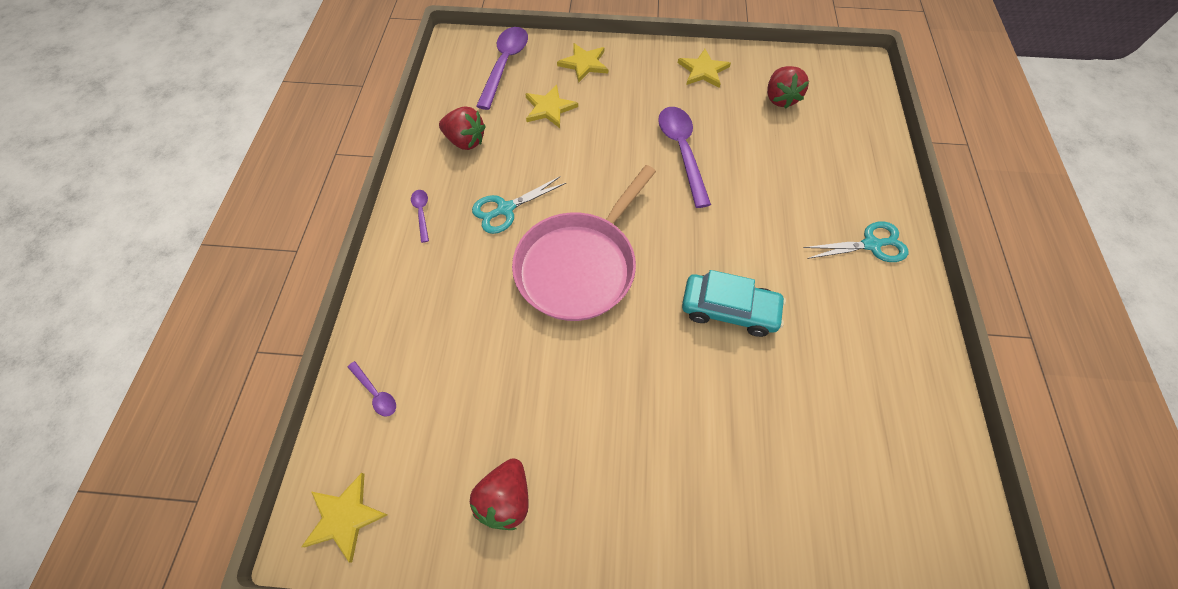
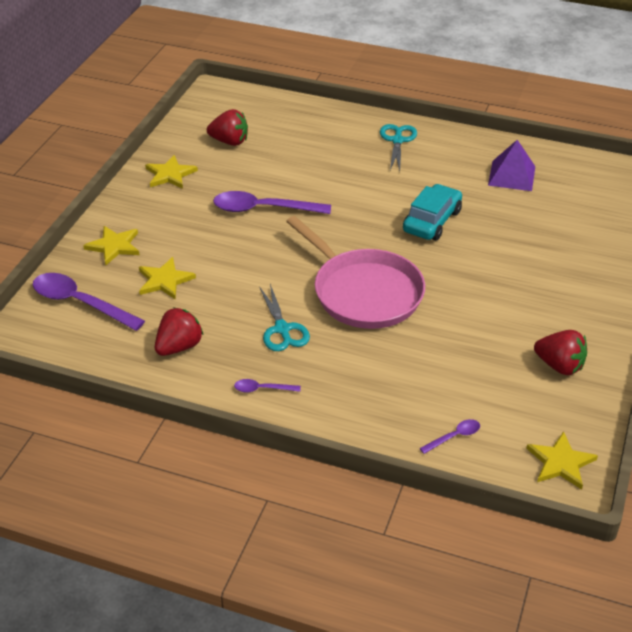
camera: 75 degrees left, 20 degrees down
none -> purple pyramid [488,140,535,191]

